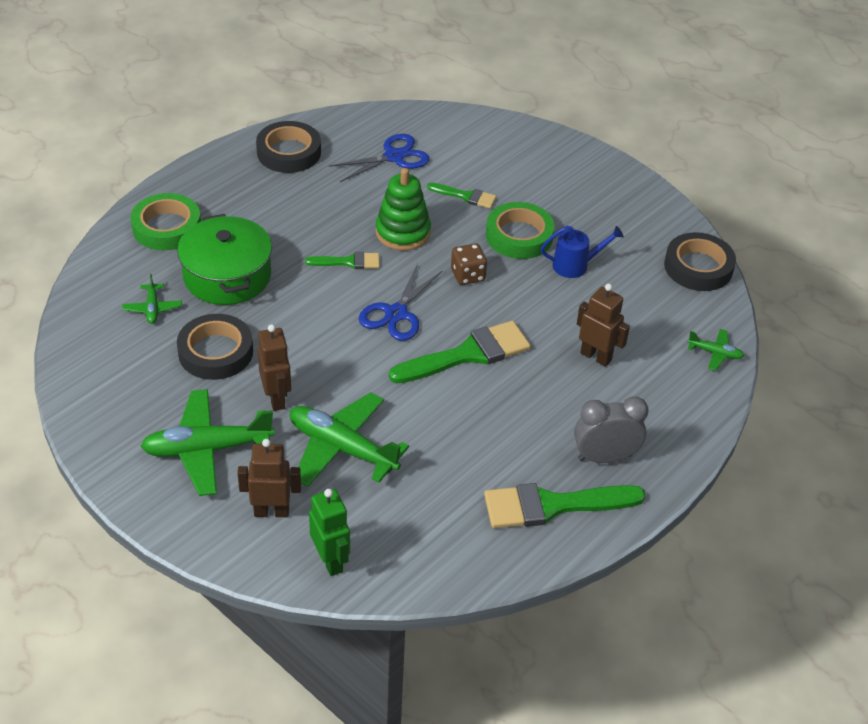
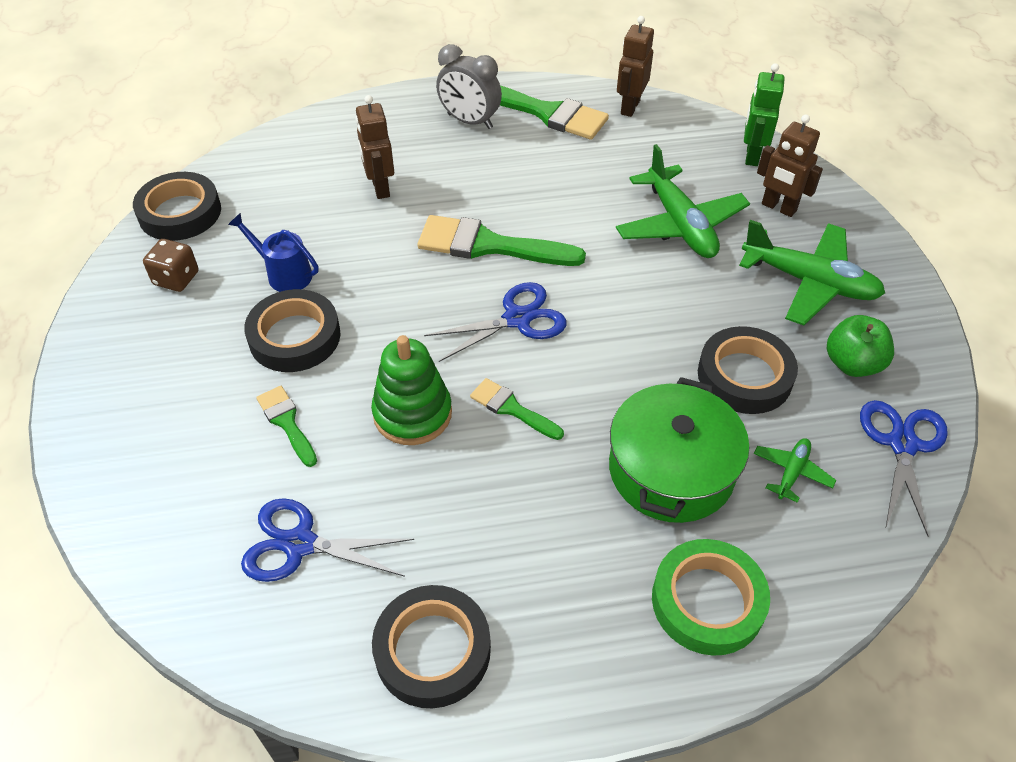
camera: 140 degrees left, 5 degrees up
brown robot [257,324,291,411] -> brown robot moved to [617,16,654,117]
brown dice [451,243,487,285] -> brown dice moved to [143,239,198,292]
green tape [486,202,555,259] -> black tape [244,289,340,372]
green plane [688,329,744,371] -> none
none -> green apple [827,315,894,377]
none -> blue scissors [860,400,948,537]

